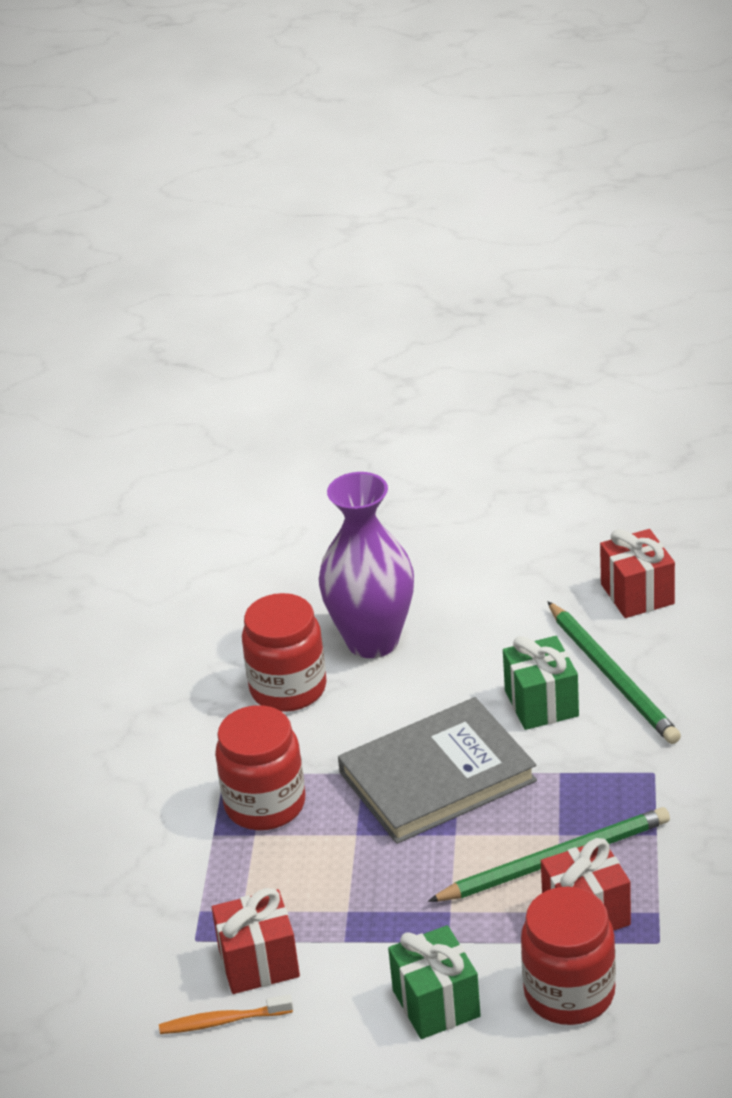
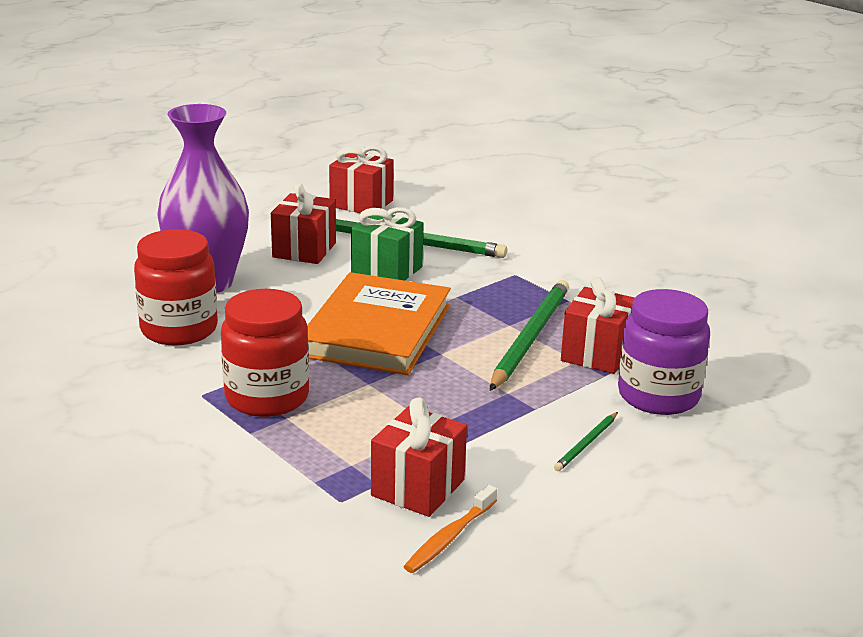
camera: 50 degrees left, 10 degrees down
grey book [338,697,537,844] -> orange book [307,272,451,375]
green gift [388,925,481,1039] -> green pencil [554,412,618,471]
red jar [521,887,616,1025] -> purple jar [618,289,710,415]
none -> red gift [271,183,336,264]

